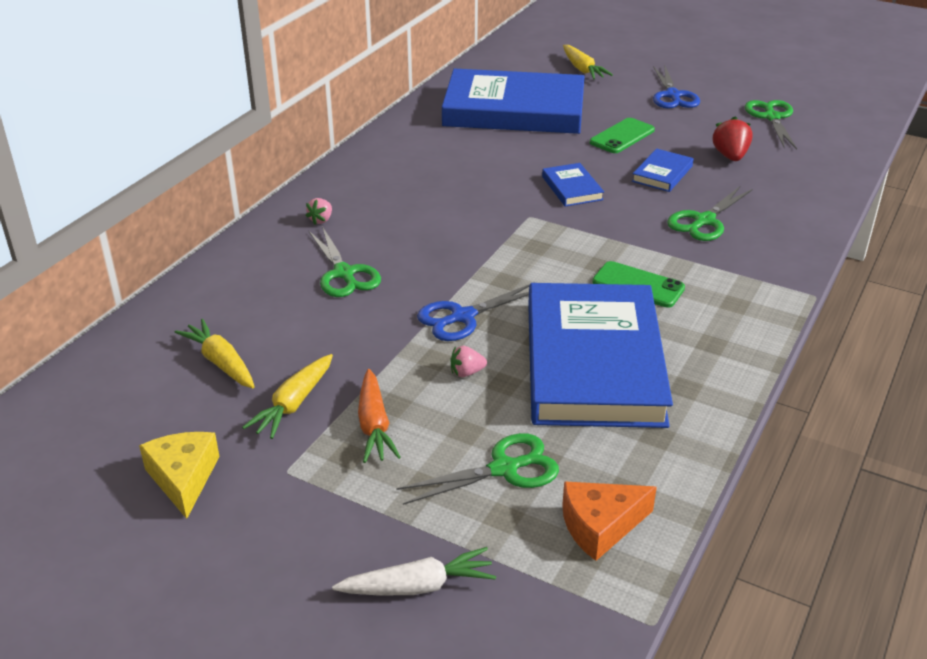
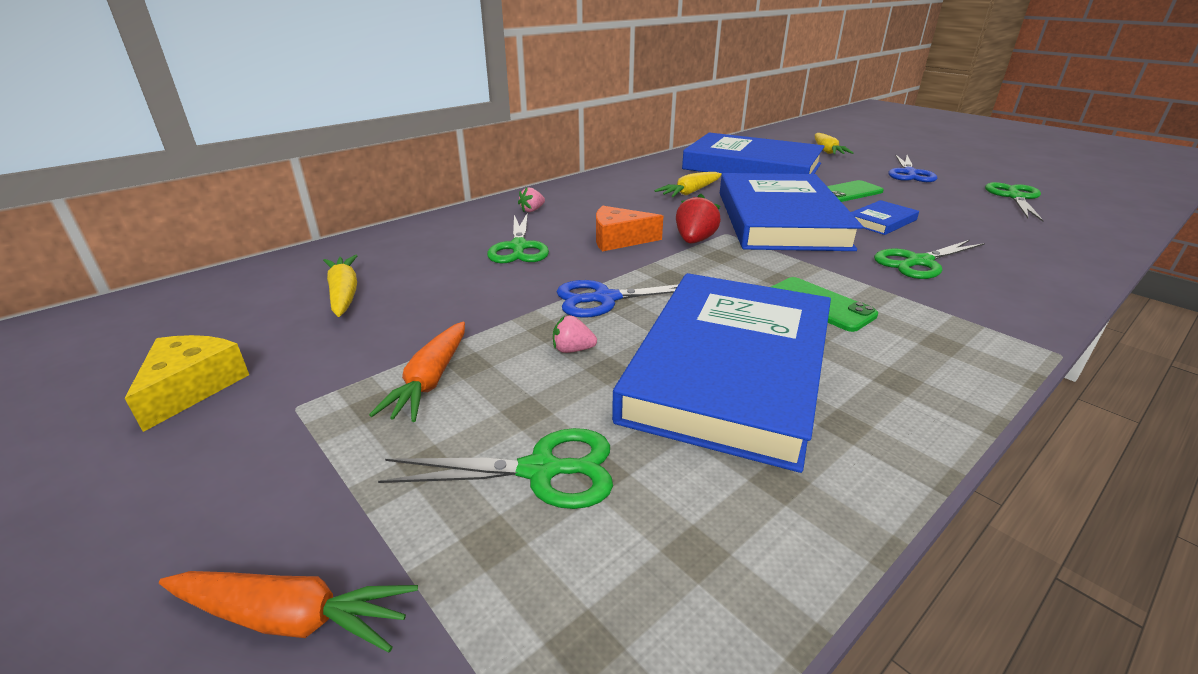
camera: 20 degrees right, 5 degrees down
yellow carrot [242,354,333,439] -> yellow carrot moved to [654,172,722,197]
white carrot [332,547,496,596] -> orange carrot [159,571,418,652]
blue book [542,163,604,206] -> blue book [720,173,863,251], size x2.46
orange cheese [562,481,657,561] -> orange cheese moved to [596,206,663,251]
red strawberry [712,116,753,161] -> red strawberry moved to [676,194,721,243]

